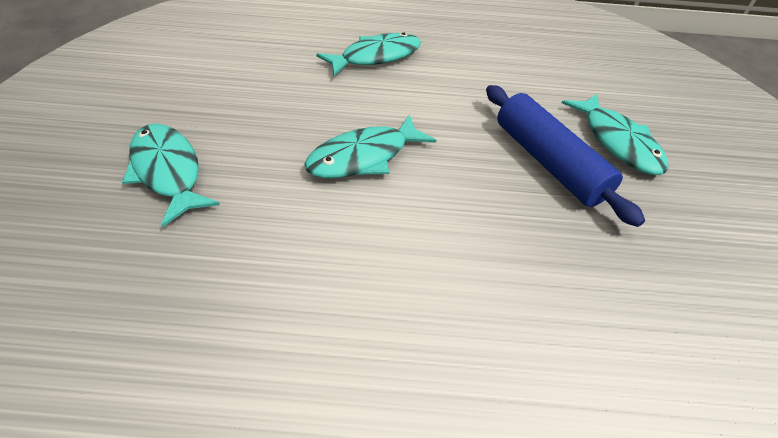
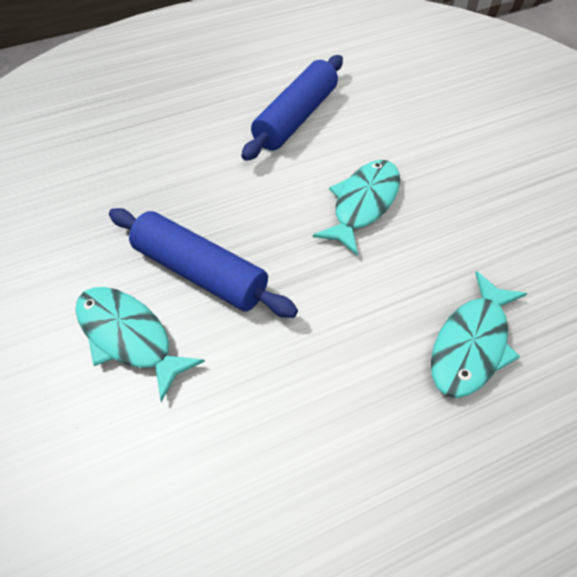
camera: 155 degrees right, 5 degrees up
turquoise fish [122,124,220,227] -> none
none -> blue rolling pin [241,55,343,161]

